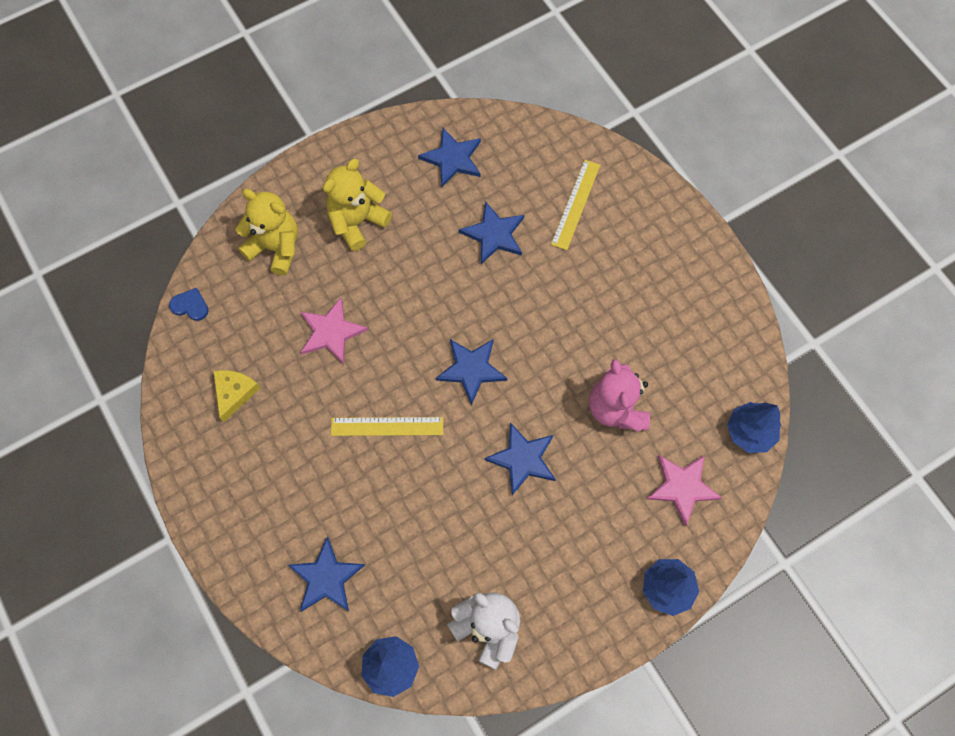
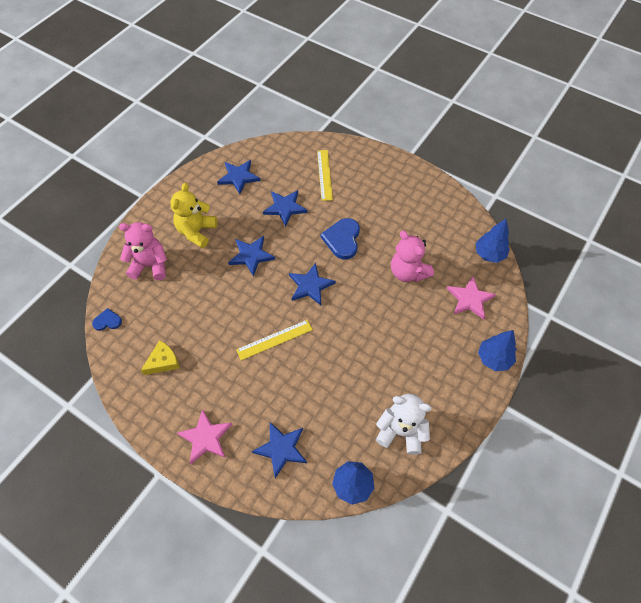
camera: 25 degrees left, 10 degrees down
yellow cheese [213,370,260,422] -> yellow cheese turned 60 degrees clockwise [141,340,180,375]
yellow teddy bear [236,189,298,276] -> pink teddy bear [119,222,167,280]
pink star [301,298,368,365] -> pink star moved to [177,409,232,464]
blue star [484,422,556,495] -> blue star moved to [228,236,275,277]
none -> blue heart [321,218,360,260]

